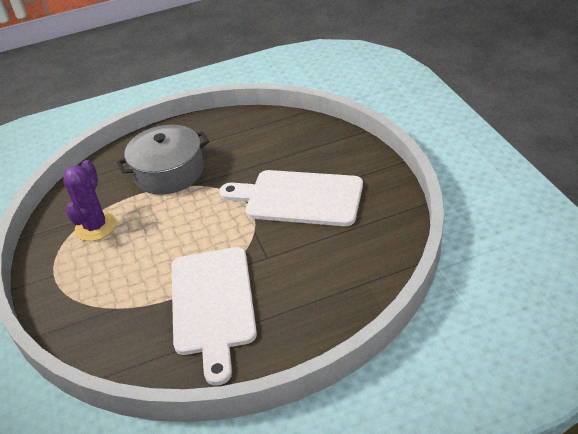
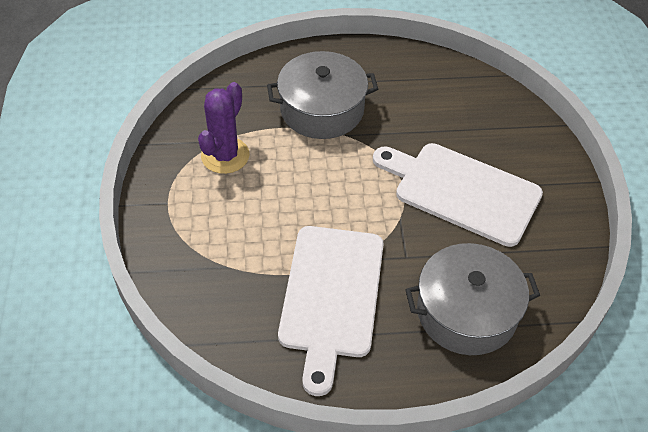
camera: 10 degrees right, 10 degrees up
none -> grey pot [405,243,540,355]

